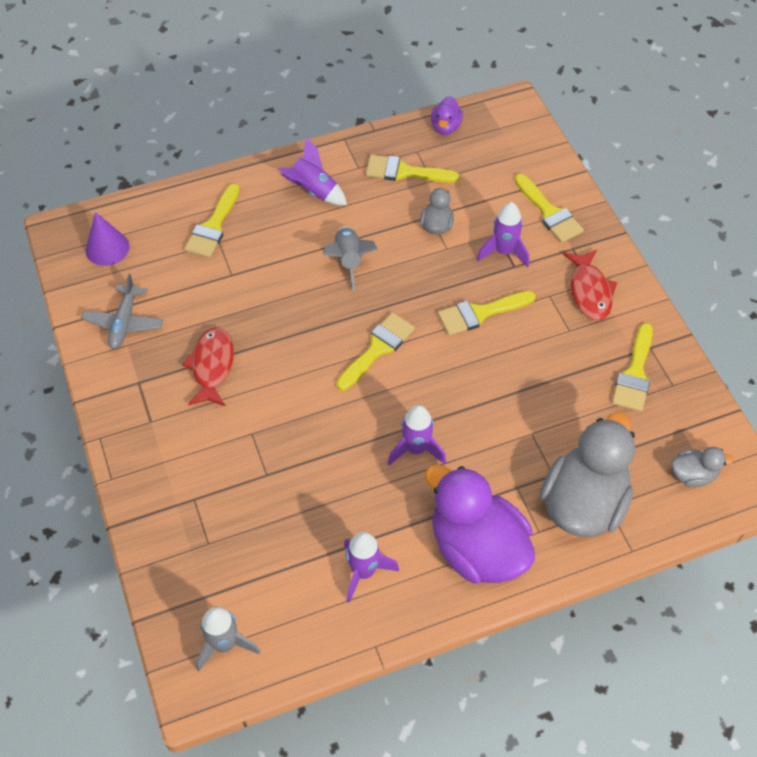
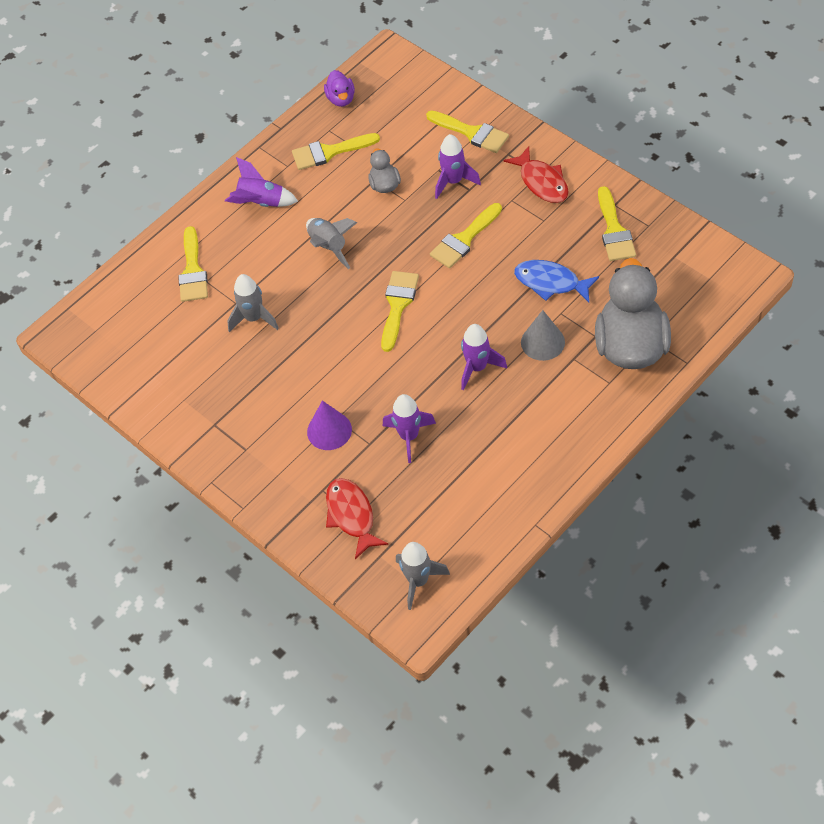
camera: 20 degrees left, 0 degrees up
grey plane [82,274,163,349] -> none
purple cone [85,212,130,266] -> purple cone moved to [307,400,352,450]
red fish [182,327,234,406] -> red fish moved to [326,478,389,559]
purple rocket [344,532,399,603] -> purple rocket moved to [383,394,436,463]
purple duck [425,464,535,583] -> none
grey duck [671,447,734,487] -> none
none -> grey rocket [227,274,279,332]
none -> blue fish [514,260,599,303]
none -> grey cone [521,310,565,361]

